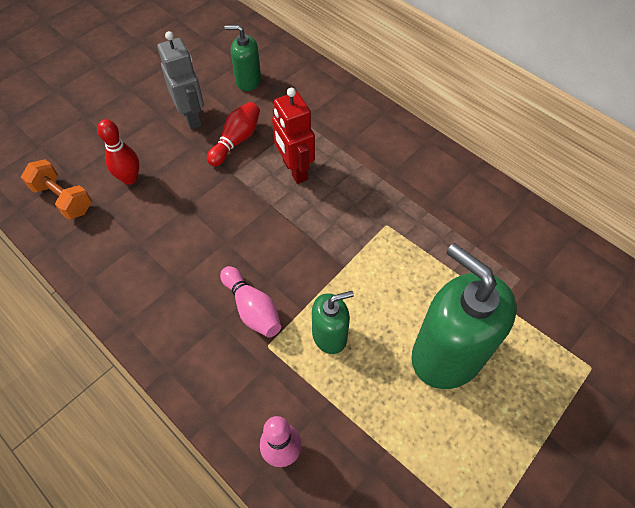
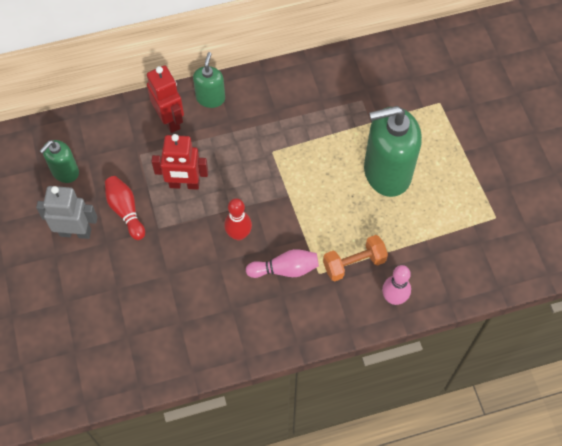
camera: 60 degrees left, 5 degrees up
orange dumbbell [21,159,92,220] -> orange dumbbell moved to [323,235,388,281]
red bowling pin [97,119,140,185] -> red bowling pin moved to [224,198,252,241]
green soap dispenser [312,291,354,354] -> green soap dispenser moved to [193,52,225,108]
none -> red robot [147,65,184,133]

